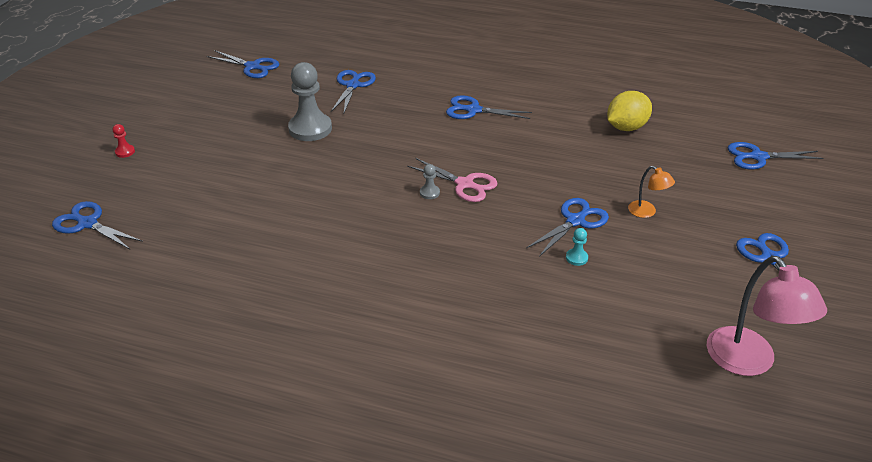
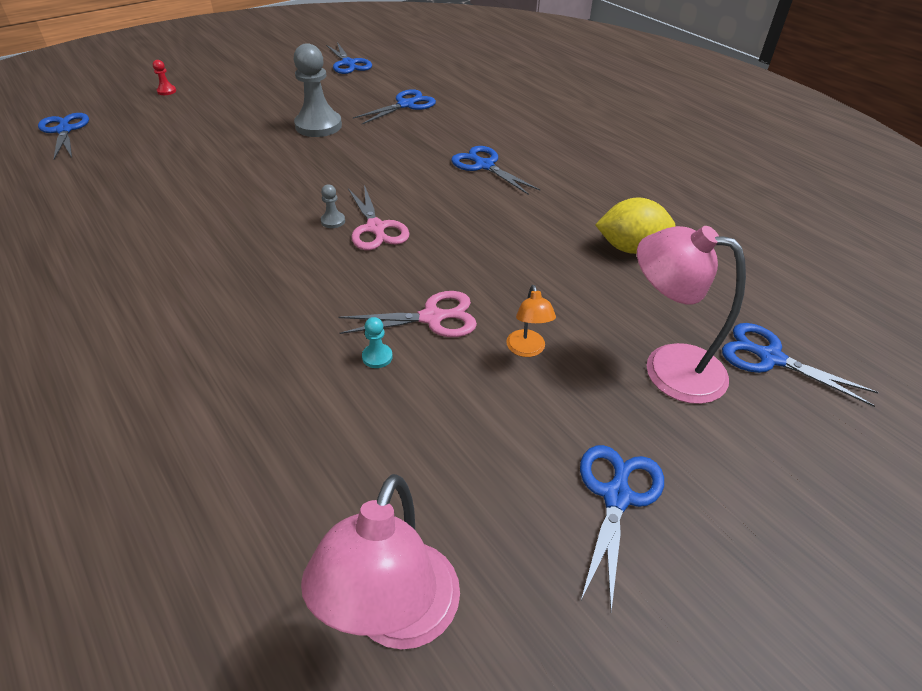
camera: 35 degrees right, 5 degrees up
blue scissors [526,198,609,257] -> pink scissors [338,291,477,337]
none -> pink lamp [637,226,746,404]

